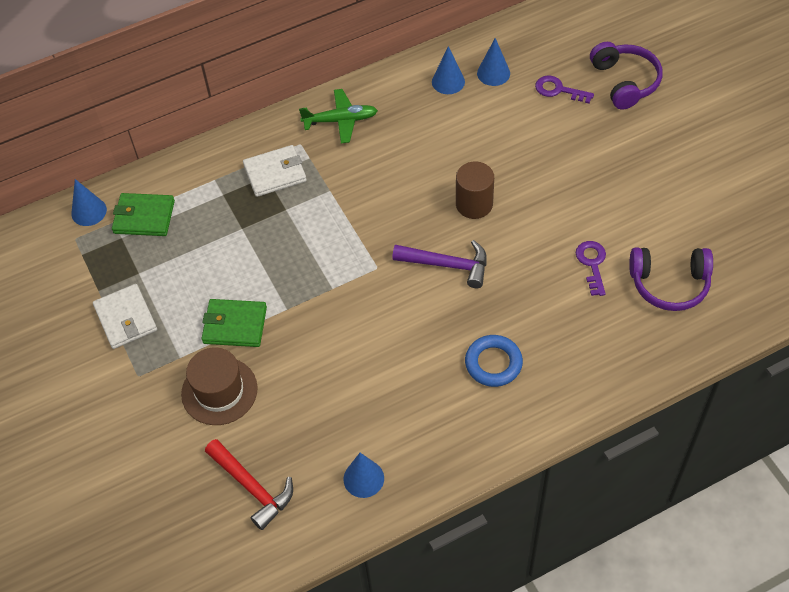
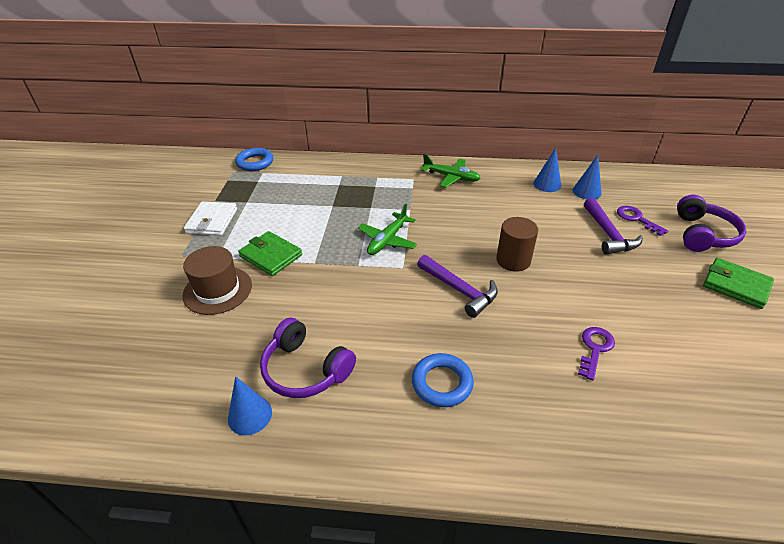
camera: 30 degrees right, 15 degrees down
blue cone [71,179,107,226] -> blue ring [235,148,273,171]
green wallet [112,193,175,236] -> green wallet moved to [703,258,774,309]
red hammer [205,439,293,530] -> none
white wallet [243,145,307,197] -> none
purple headphones [629,247,713,311] -> purple headphones moved to [260,318,356,398]
none -> green plane [358,204,417,255]
none -> purple hammer [584,198,643,255]

